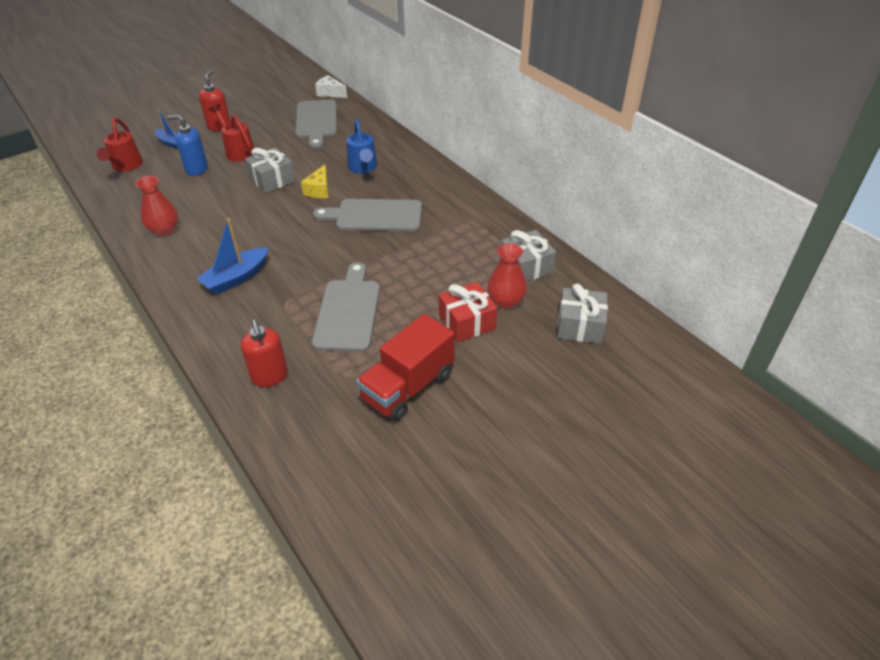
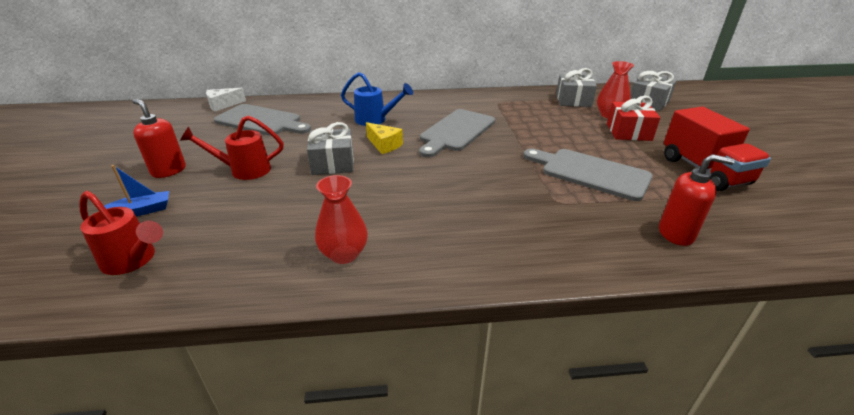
camera: 60 degrees left, 10 degrees down
blue soap dispenser [167,115,208,176] -> none
blue boat [197,218,269,294] -> none

